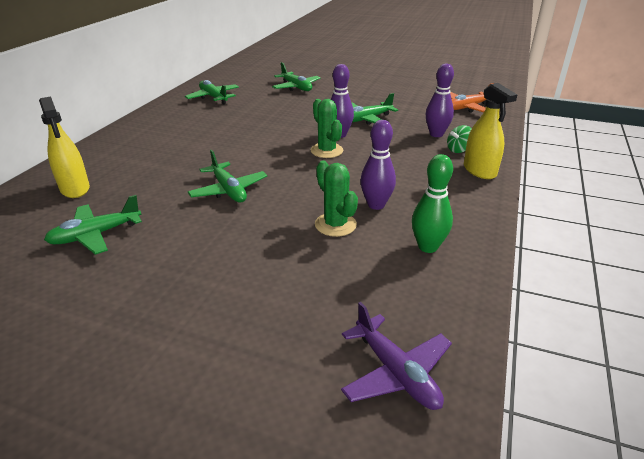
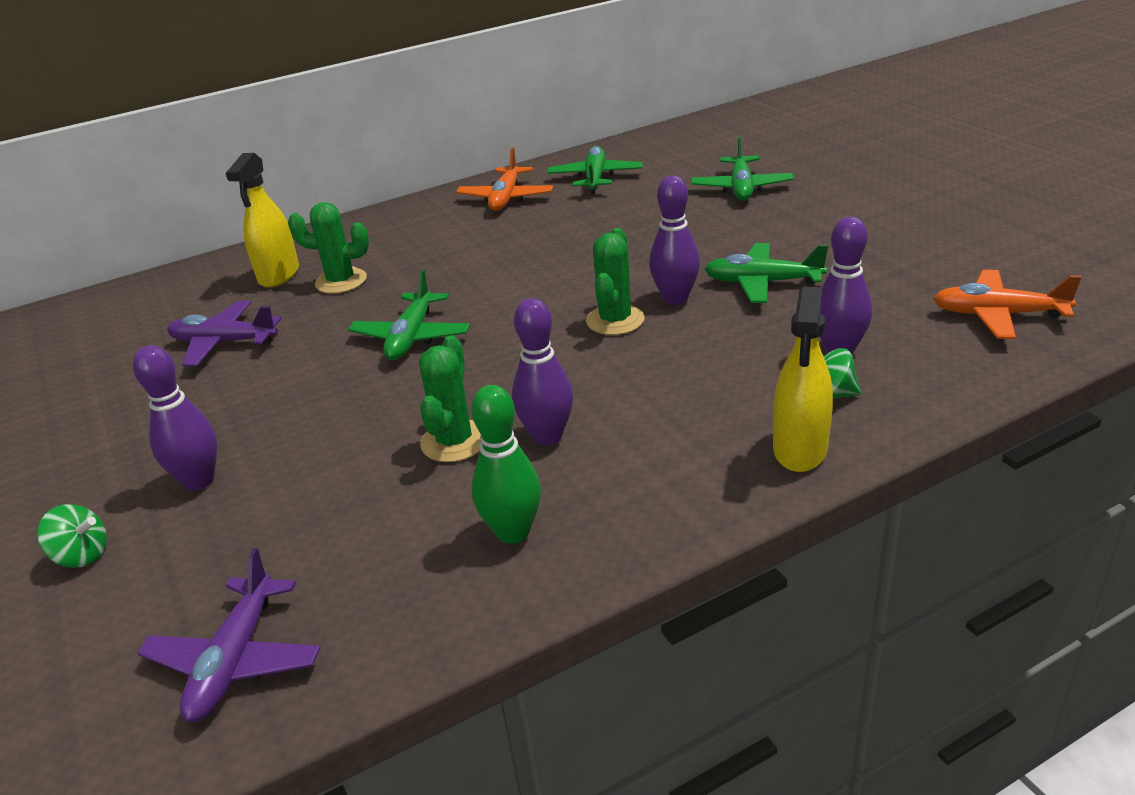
camera: 45 degrees right, 0 degrees up
green plane [44,195,142,255] -> purple plane [167,300,282,366]
none -> green spinning top [37,504,107,568]
none -> purple bowling pin [133,345,217,490]
none -> green cactus [288,202,369,294]
none -> orange plane [456,147,553,211]

